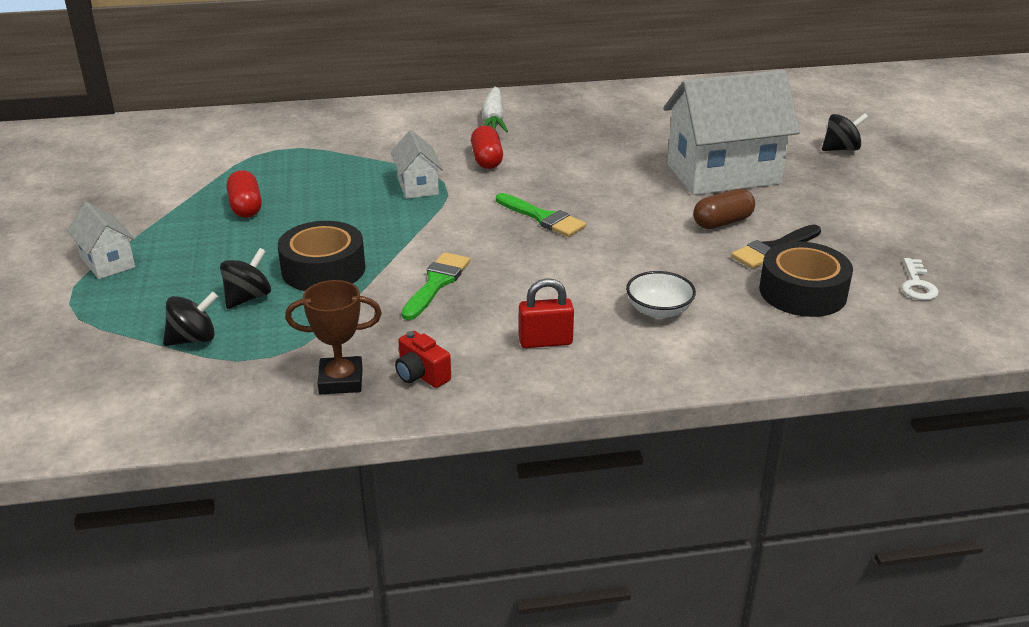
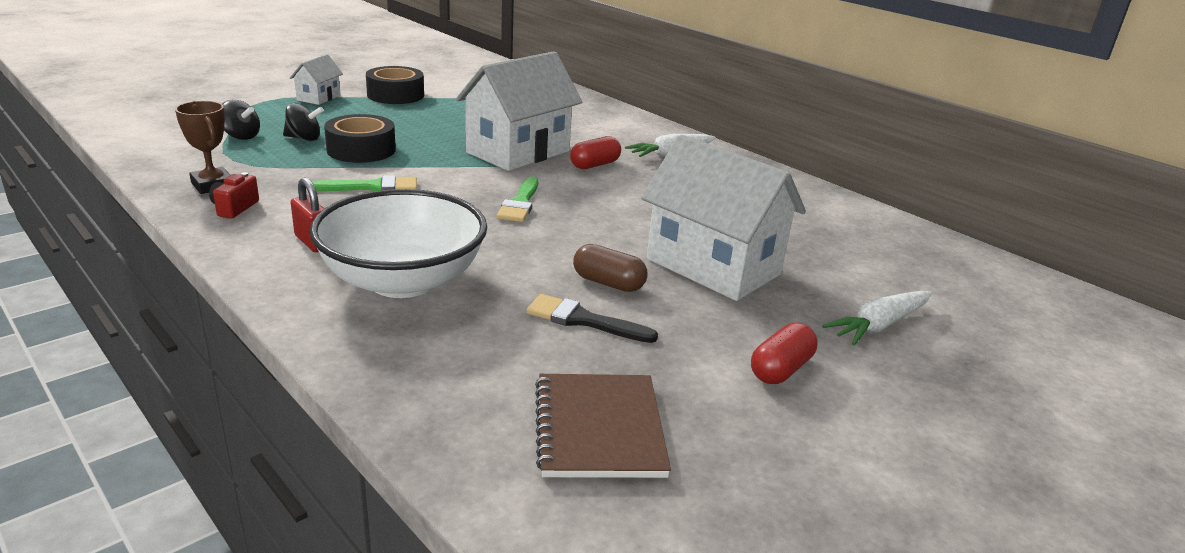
camera: 55 degrees right, 5 degrees down
red capsule [227,170,262,218] -> red capsule moved to [751,322,818,384]
white house [391,130,443,199] -> white house [456,51,582,171], size x2.10
white bowl [626,271,696,319] -> white bowl [309,189,487,298], size x2.36
black tape [759,242,853,317] -> black tape moved to [366,66,424,104]
black spinning top [822,113,868,151] -> white carrot [822,291,932,345]
white key [902,258,939,300] -> brown notebook [535,374,671,478]

